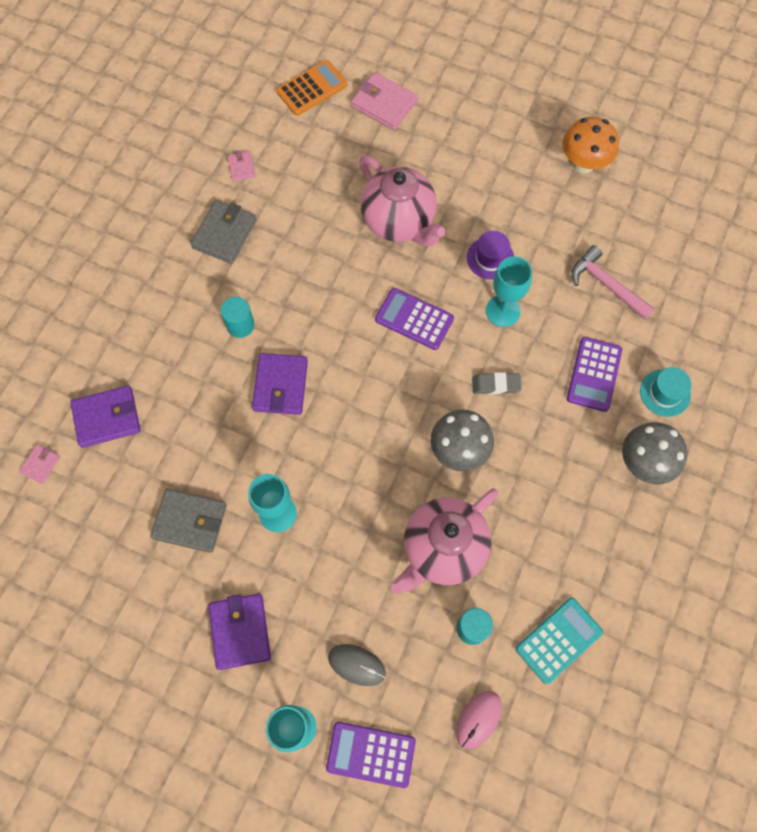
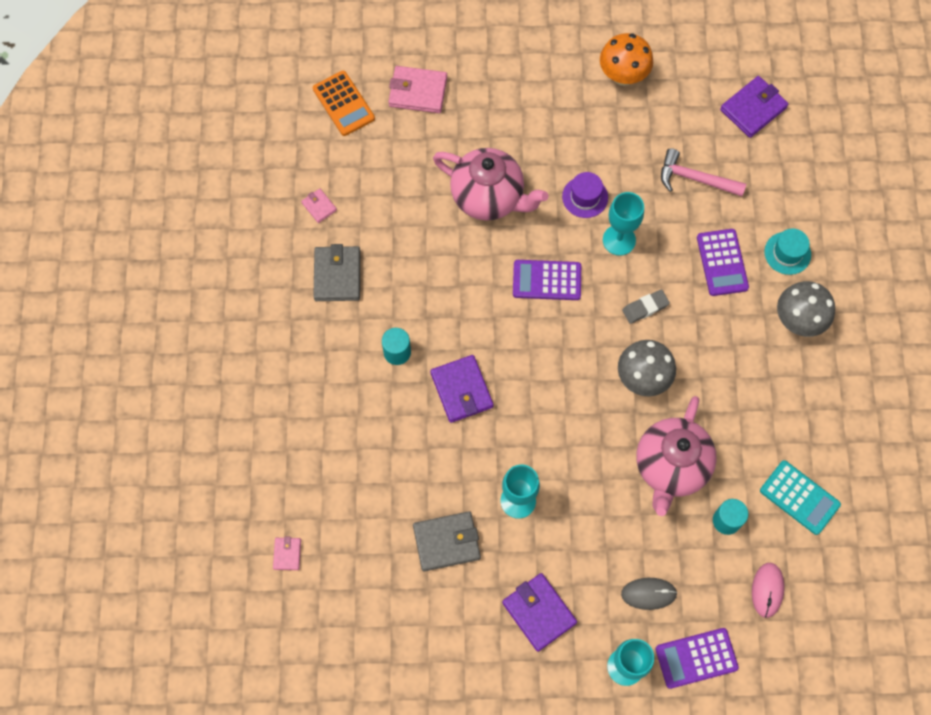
camera: 25 degrees left, 0 degrees up
purple wallet [70,386,141,448] -> purple wallet moved to [720,76,788,138]
orange calculator [276,60,348,116] -> orange calculator turned 120 degrees clockwise [313,71,375,136]
turquoise calculator [515,598,603,684] -> turquoise calculator turned 105 degrees clockwise [760,460,841,535]

